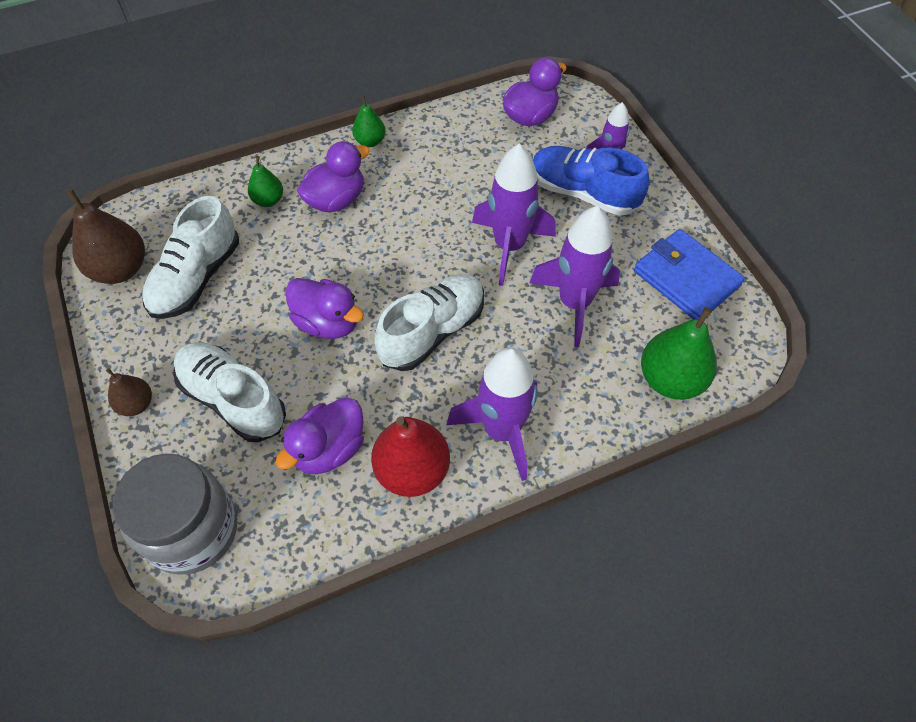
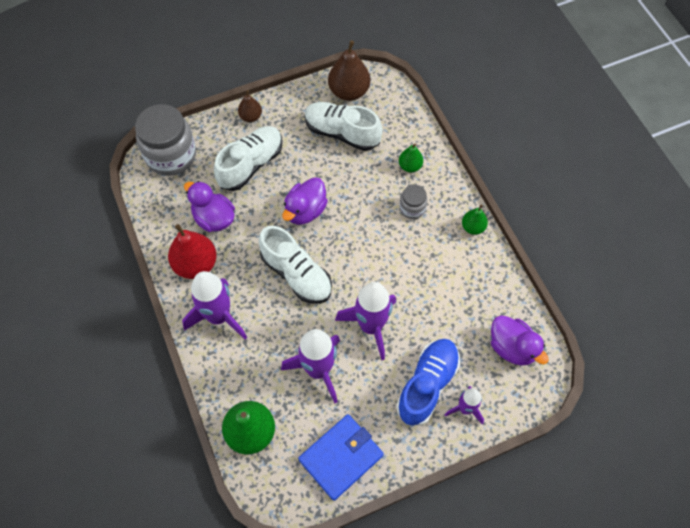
camera: 90 degrees right, 5 degrees up
purple duck [297,141,370,213] -> grey jar [399,185,427,219]

